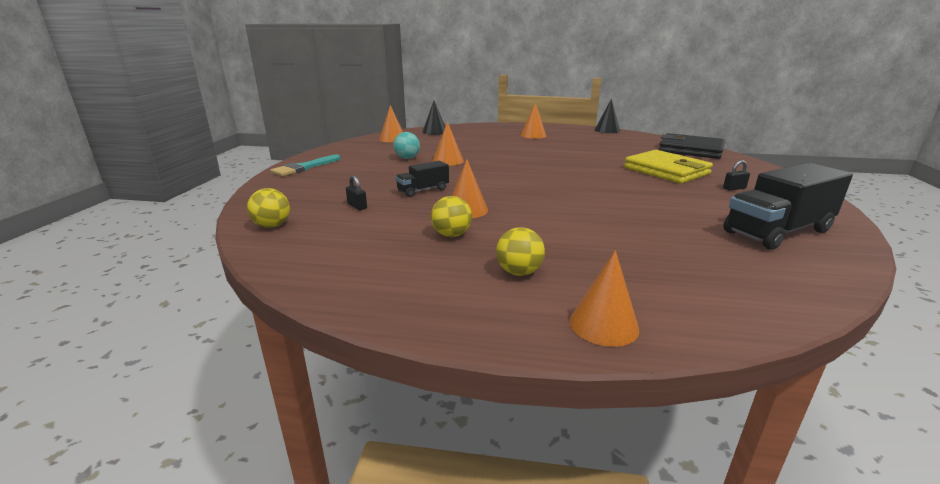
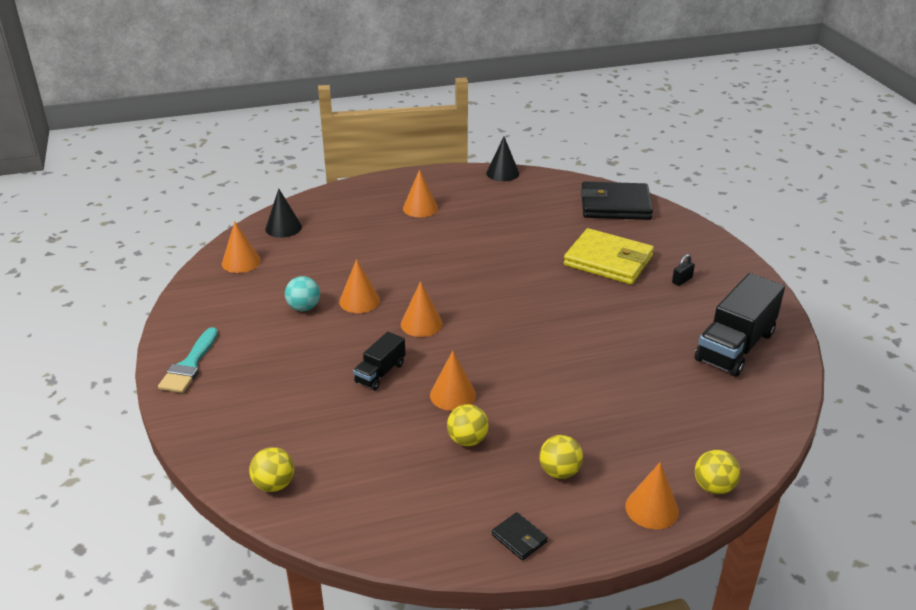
camera: 25 degrees left, 10 degrees up
black padlock [346,175,367,210] -> none
none -> orange cone [401,281,443,337]
none -> black wallet [492,512,548,560]
none -> yellow ball [695,450,740,494]

